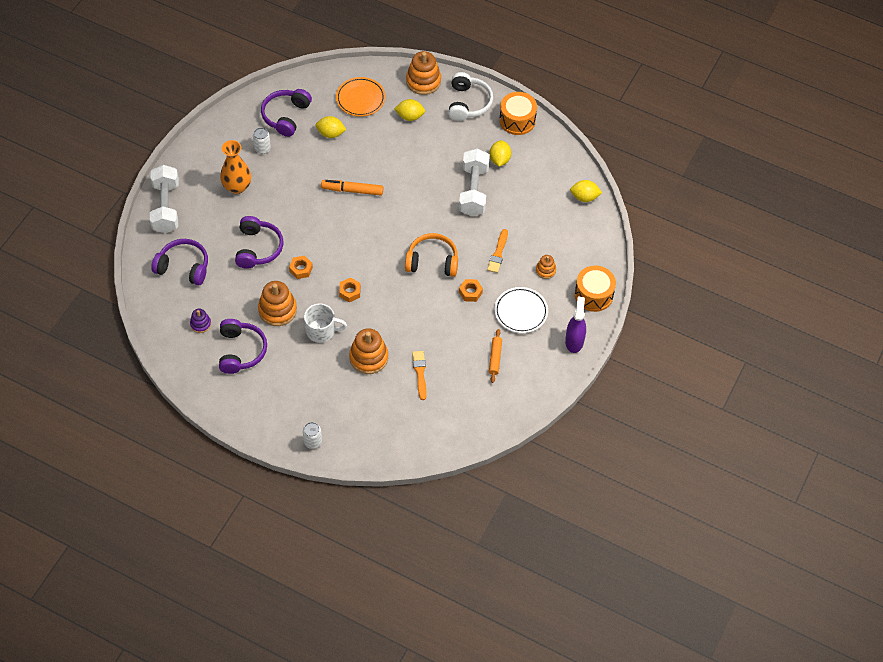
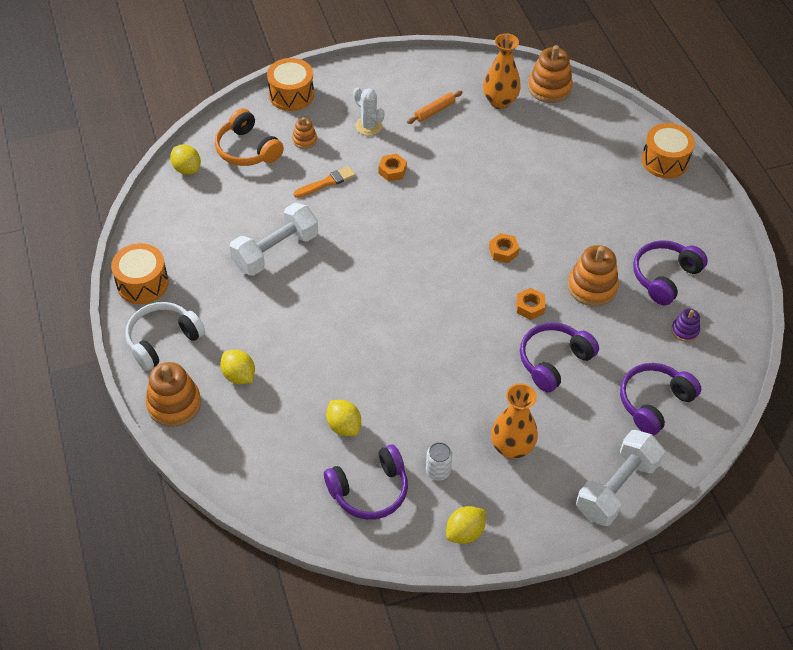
camera: 135 degrees left, 5 degrees down
purple headphones [151,239,208,285] -> purple headphones turned 75 degrees clockwise [620,363,701,436]
white can [303,422,322,449] -> orange drum [641,123,695,178]
white mug [304,303,347,343] -> none
orange marker [321,180,384,196] -> none
orange plate [336,77,386,117] -> none
orange stacking toy [349,328,388,374] -> orange stacking toy moved to [528,45,573,103]
orange headphones [405,233,458,277] -> orange headphones moved to [215,108,284,166]
orange brush [412,351,427,400] -> none
yellow lemon [489,140,511,166] -> yellow lemon moved to [446,506,486,544]
white plate [495,287,548,333] -> white cactus [353,87,385,136]
purple spray bottle [565,297,586,353] -> none
none -> orange vase [483,33,521,109]

